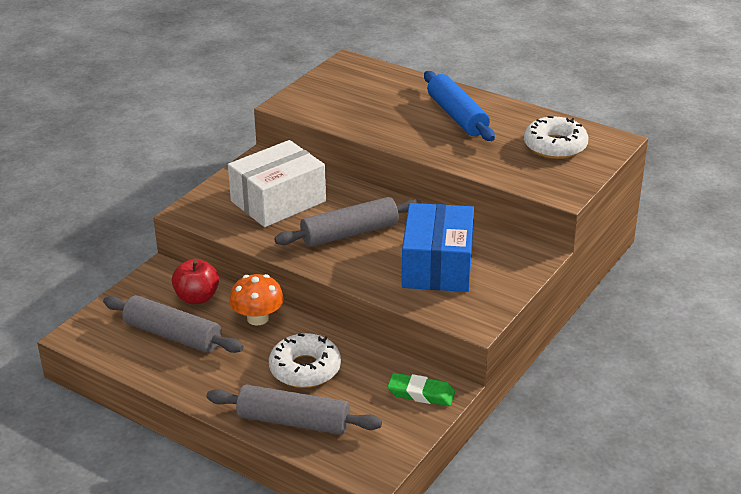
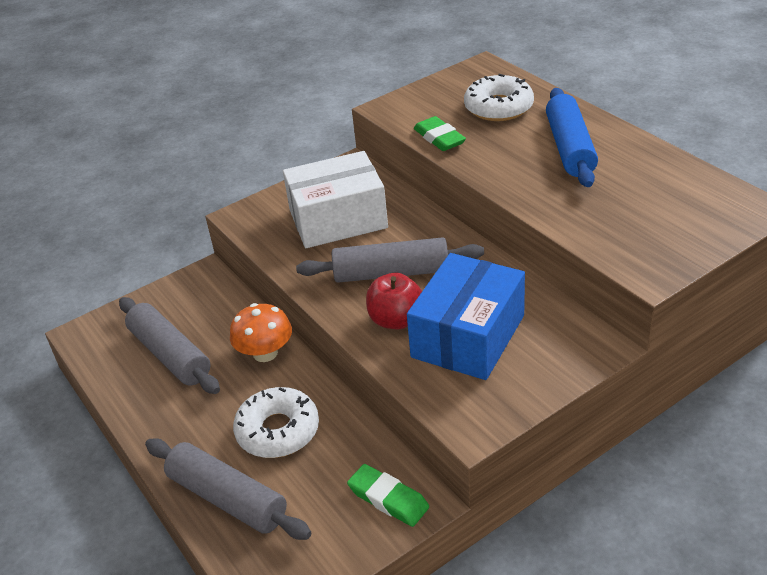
camera: 25 degrees right, 5 degrees up
red apple [172,259,219,304] -> red apple moved to [366,273,422,329]
white donut [524,116,588,159] -> white donut moved to [464,74,534,121]
none -> green eraser [414,116,466,151]

